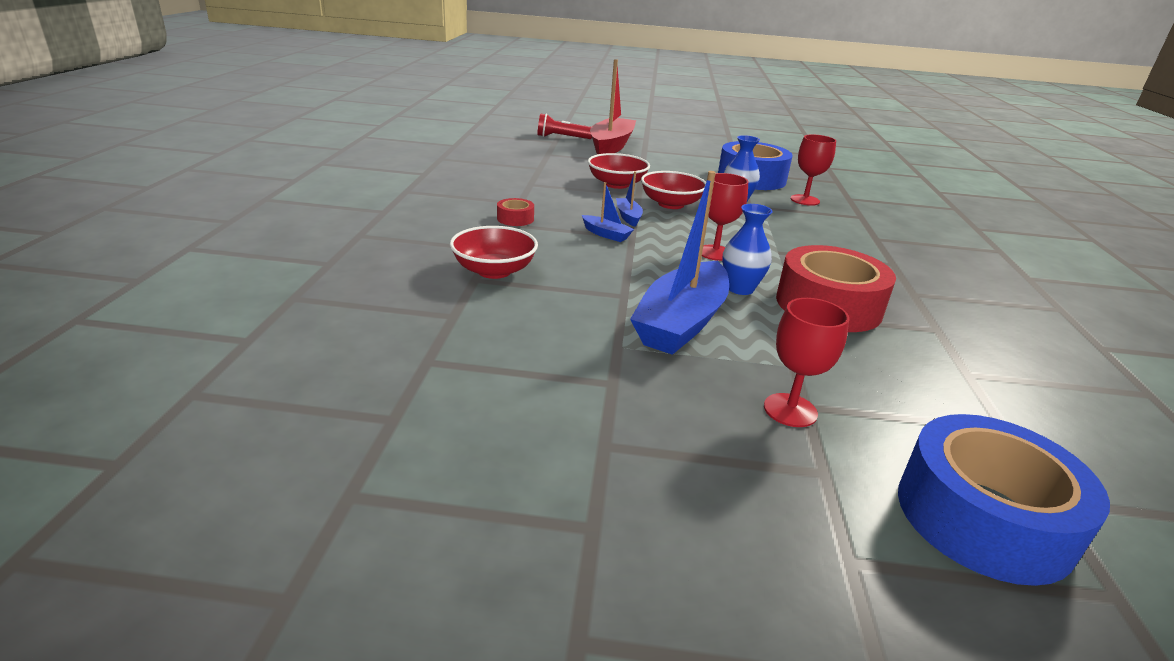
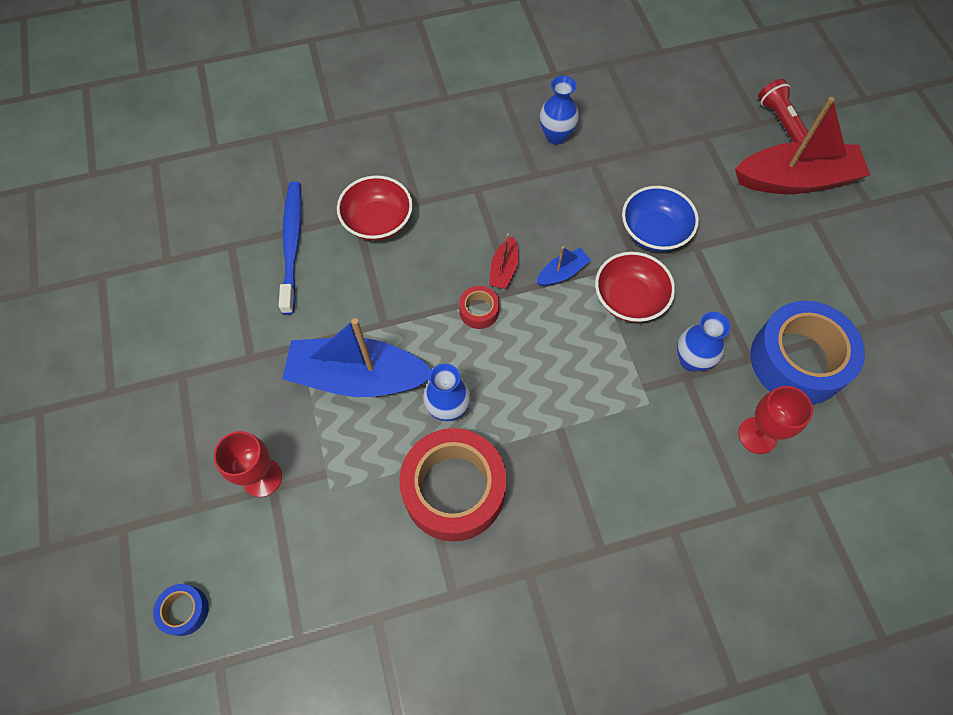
camera: 70 degrees right, 35 degrees up
red tape [497,198,534,226] -> red tape moved to [459,286,499,329]
blue boat [582,182,634,242] -> red boat [489,233,519,289]
red bowl [588,153,650,189] -> blue bowl [622,186,699,252]
red goblet [702,173,748,261] -> none
blue tape [898,414,1110,586] -> blue tape [153,584,209,636], size x0.43
none -> blue toothbrush [279,181,302,315]
none -> blue vase [540,76,579,145]

